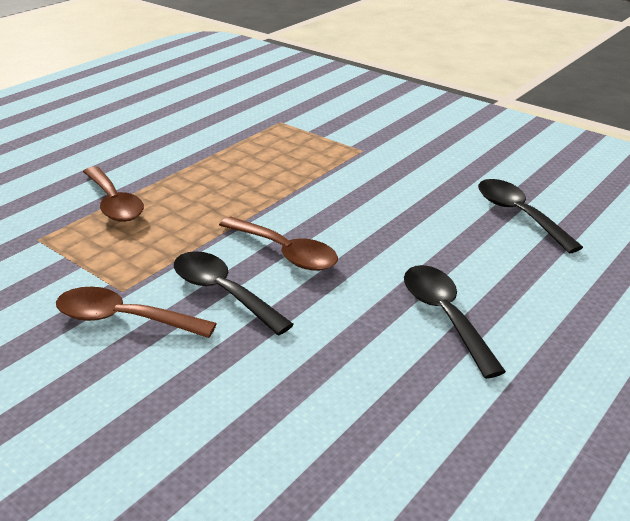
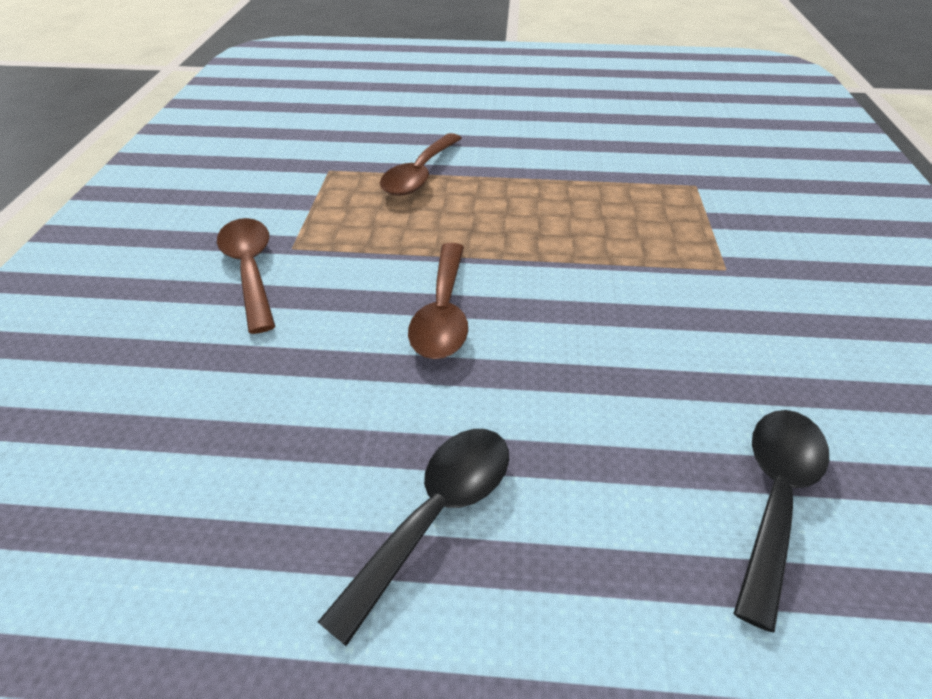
camera: 55 degrees right, 10 degrees up
black spoon [174,251,294,335] -> none

